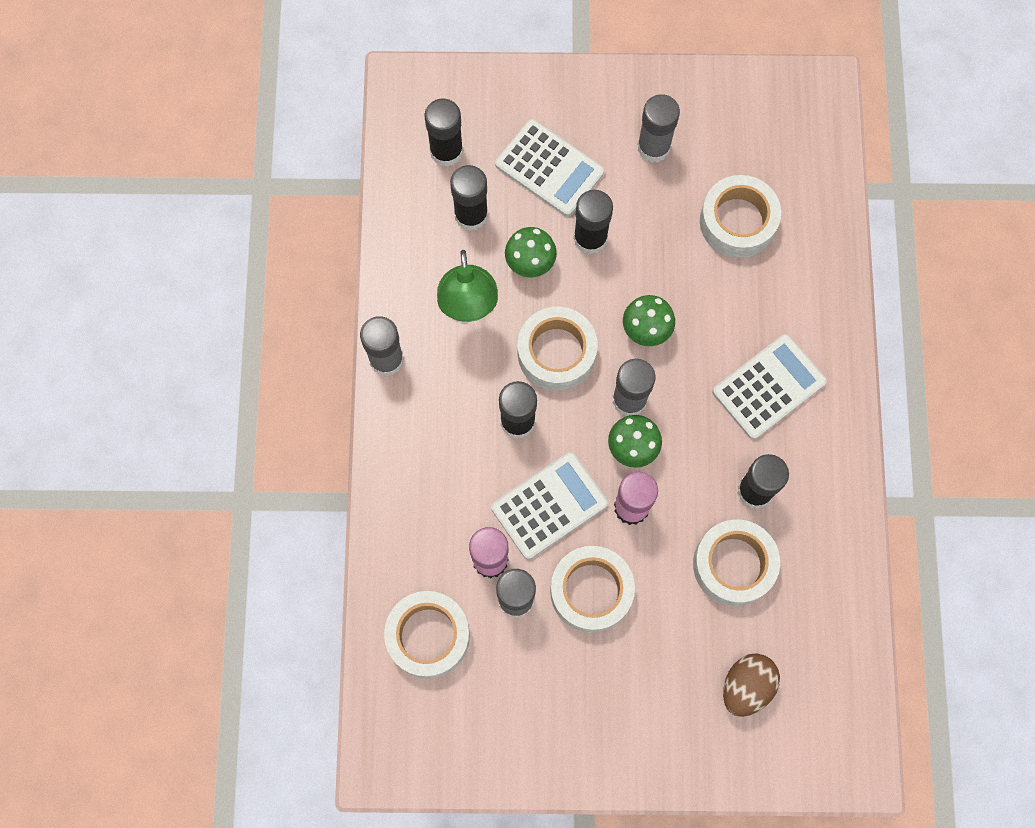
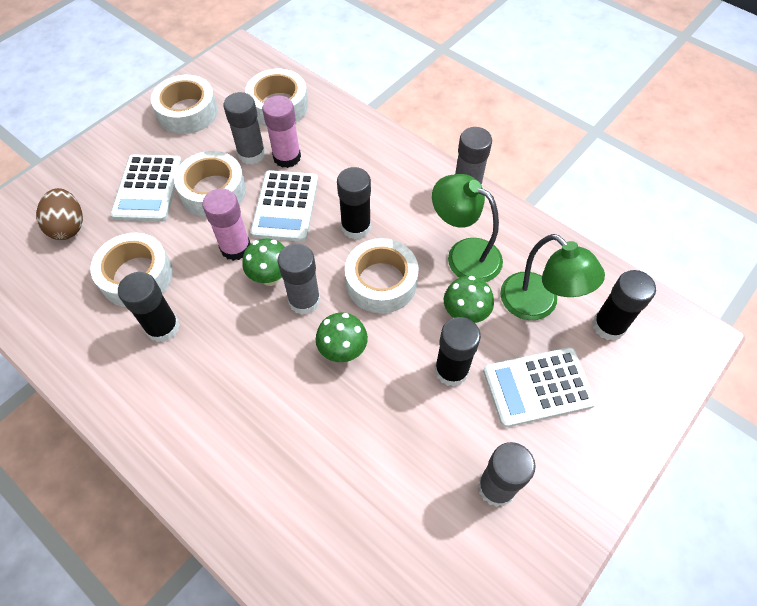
camera: 130 degrees right, 15 degrees down
black glue stick [450,165,488,231] -> green lamp [500,234,605,320]
white tape [700,175,781,258] -> white tape moved to [151,75,218,134]
white calculator [712,334,827,439] -> white calculator moved to [110,154,182,222]

